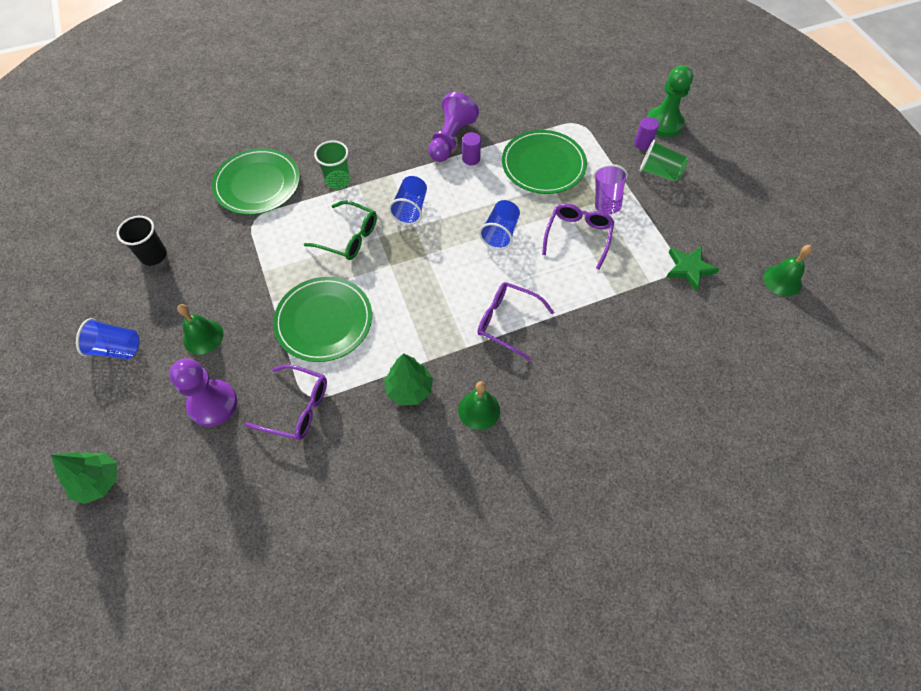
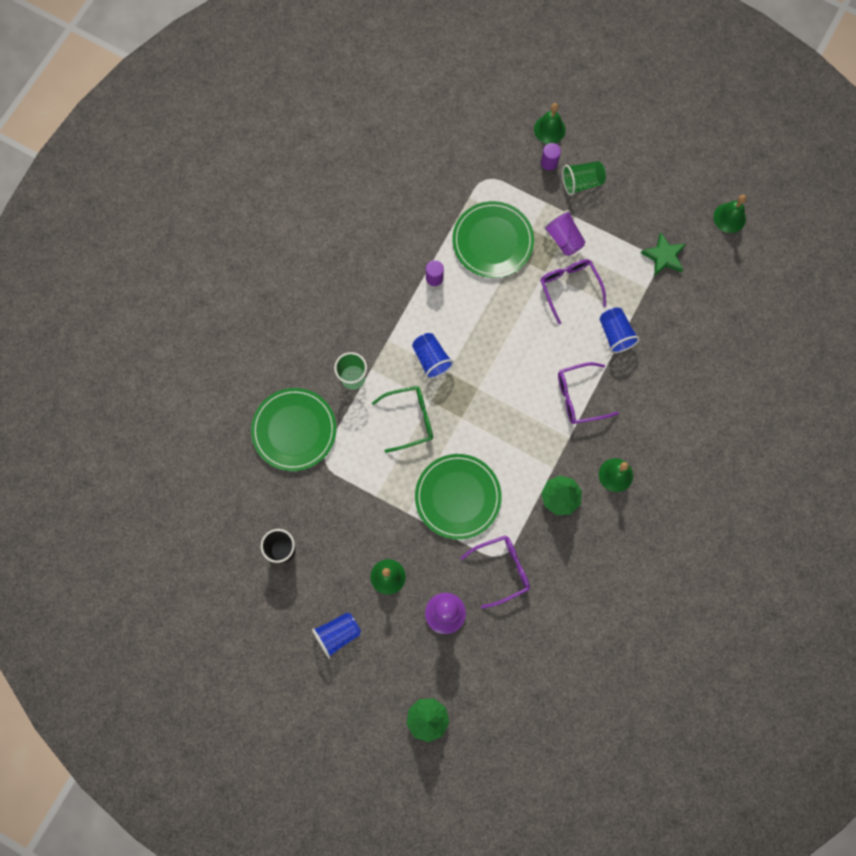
camera: 40 degrees left, 15 degrees up
purple pawn [428,92,479,162] -> none
blue cup [479,200,520,250] -> blue cup moved to [600,307,640,353]
green pawn [647,65,693,137] -> green bell [534,103,566,144]

